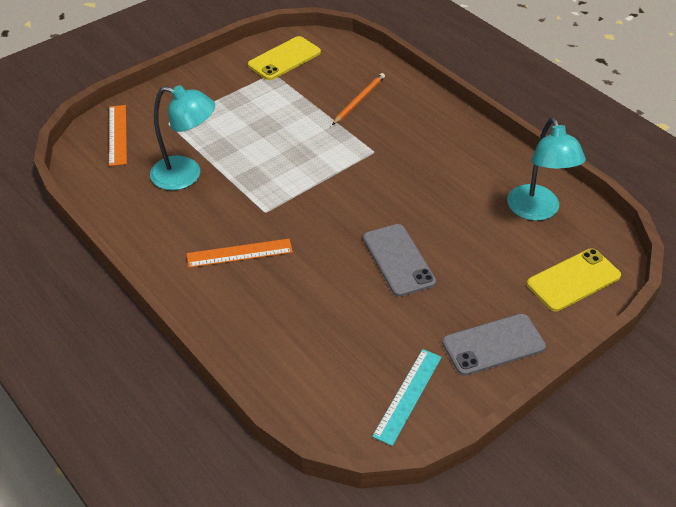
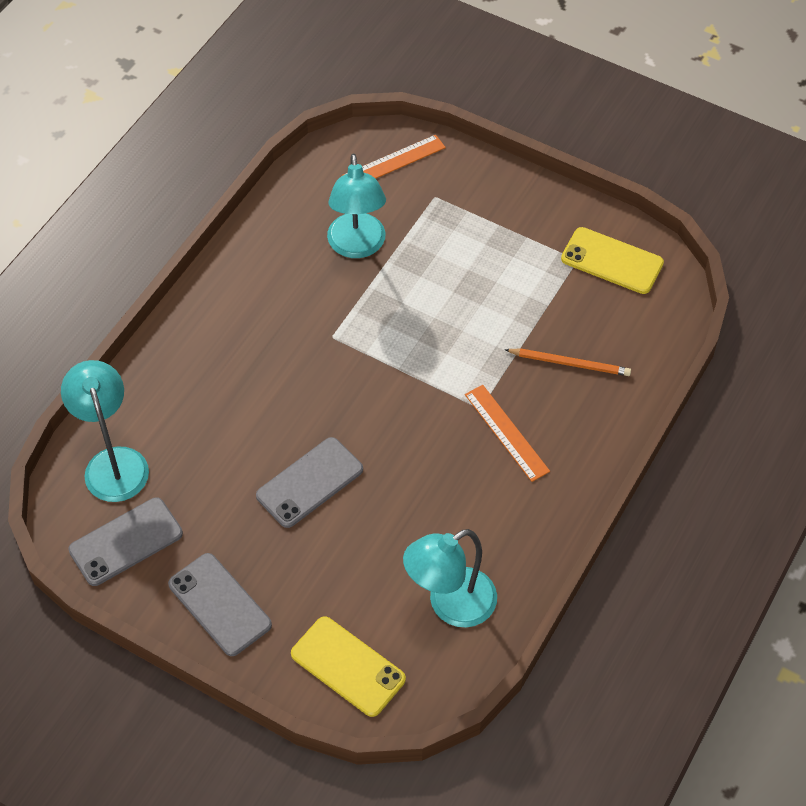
camera: 70 degrees right, 10 degrees up
orange ruler [187,239,293,268] -> orange ruler moved to [465,385,550,482]
turquoise ruler [372,349,442,446] -> grey phone [68,497,183,586]
none -> turquoise lamp [61,360,149,502]

